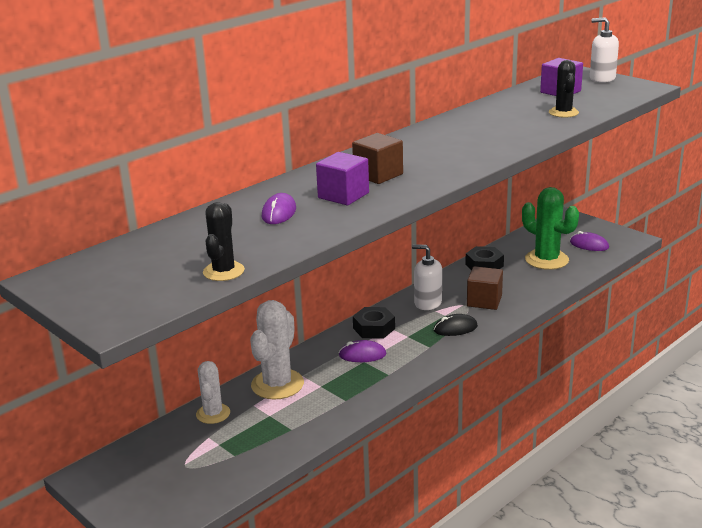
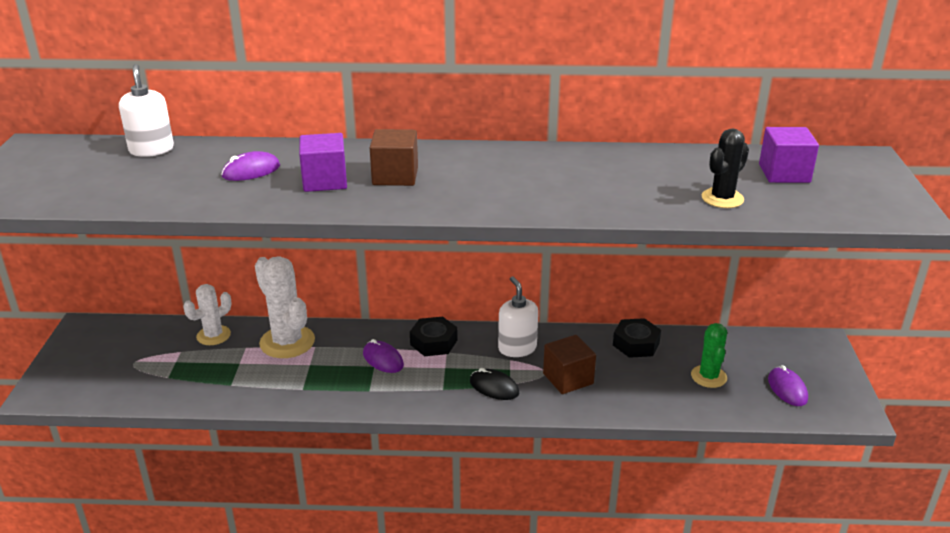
camera: 45 degrees right, 5 degrees up
black cactus [203,202,245,281] -> none
white cactus [250,300,304,400] -> white cactus turned 75 degrees clockwise [255,256,315,358]
green cactus [522,187,579,270] -> green cactus [691,323,727,388], size x0.62
white soap dispenser [590,17,619,83] -> white soap dispenser moved to [119,64,174,157]

